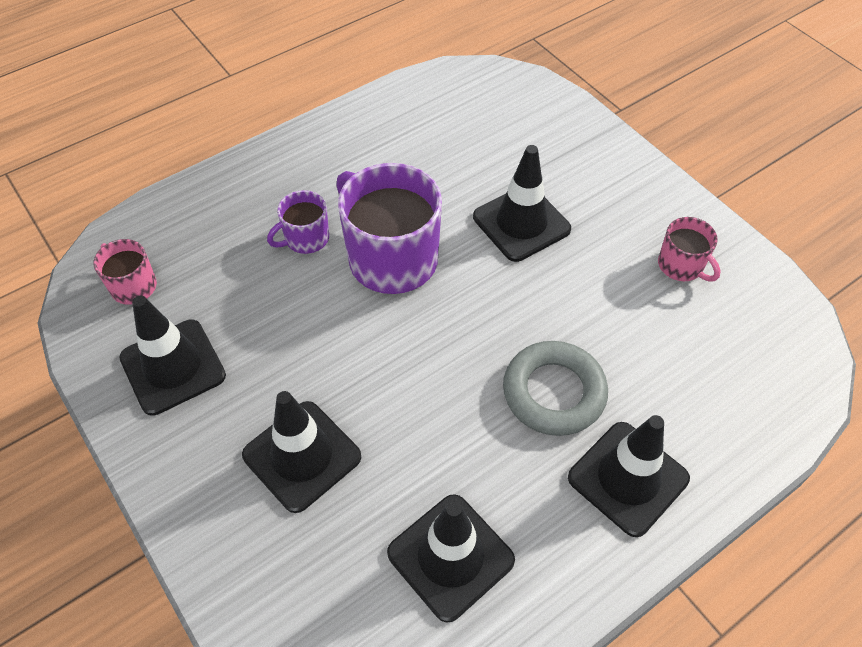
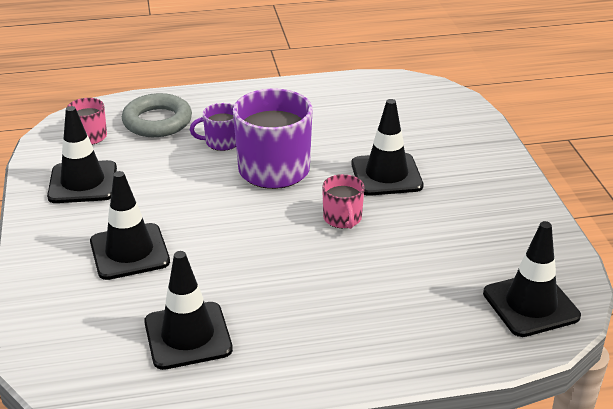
camera: 25 degrees right, 20 degrees down
grey ring [503,341,608,436] -> grey ring moved to [122,93,192,137]
black traffic cone [568,415,690,537] -> black traffic cone moved to [483,221,581,337]
pink mug [658,217,721,282] -> pink mug moved to [322,174,365,229]

